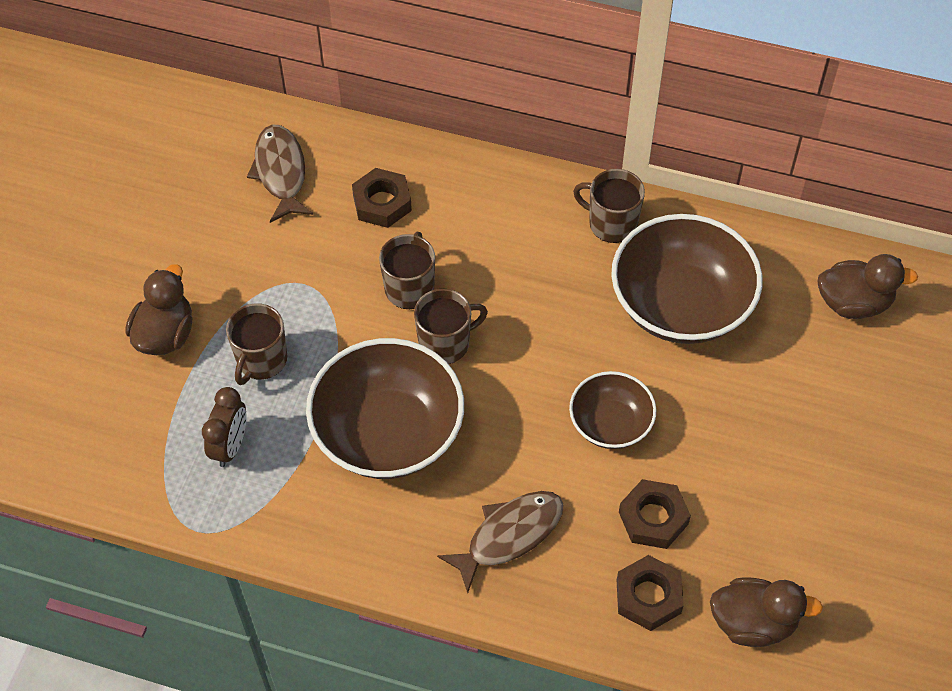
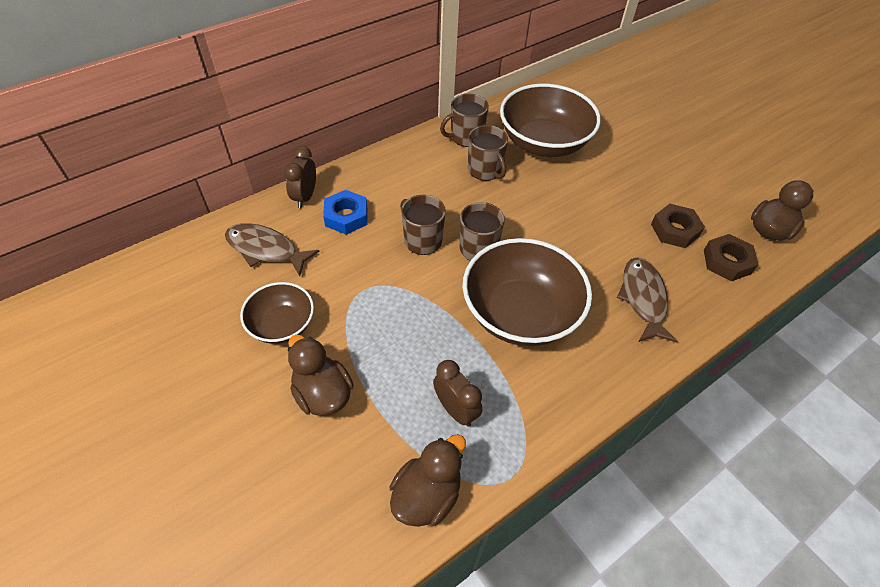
camera: 55 degrees left, 5 degrees down
brown mug [226,303,287,385] -> brown mug moved to [468,125,508,181]
brown nut [352,168,412,228] -> blue nut [323,190,368,235]
brown bowl [569,371,656,449] -> brown bowl moved to [240,282,314,344]
brown duck [817,254,918,319] -> brown duck moved to [390,434,466,527]
none -> brown clock [284,146,316,208]

